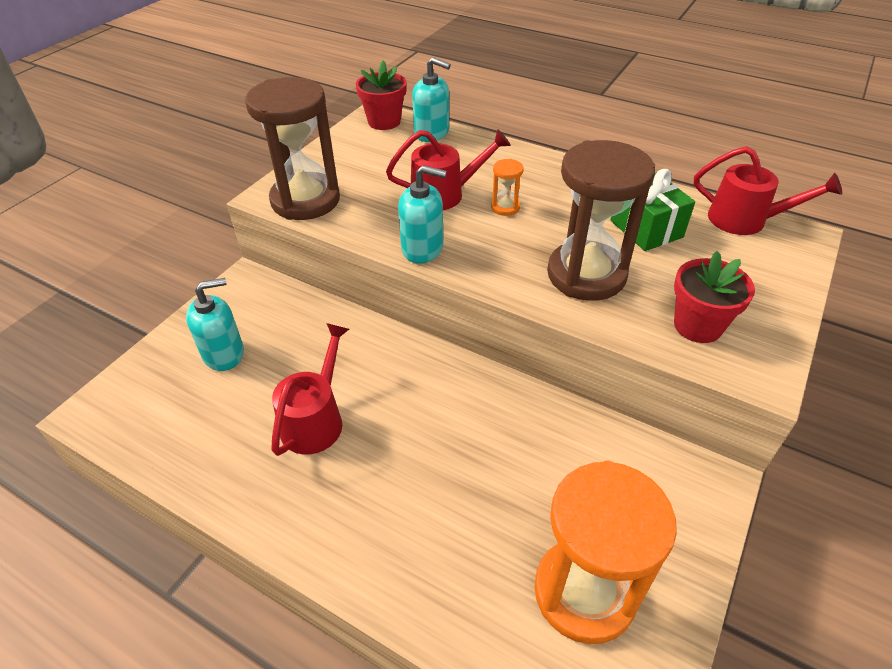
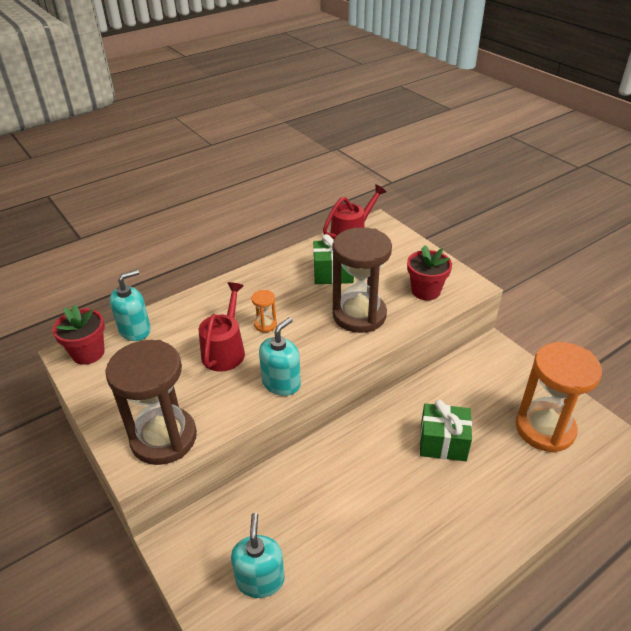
camera: 65 degrees left, 5 degrees down
red watering can [271,323,349,456] -> none
none -> green gift [420,400,472,461]

